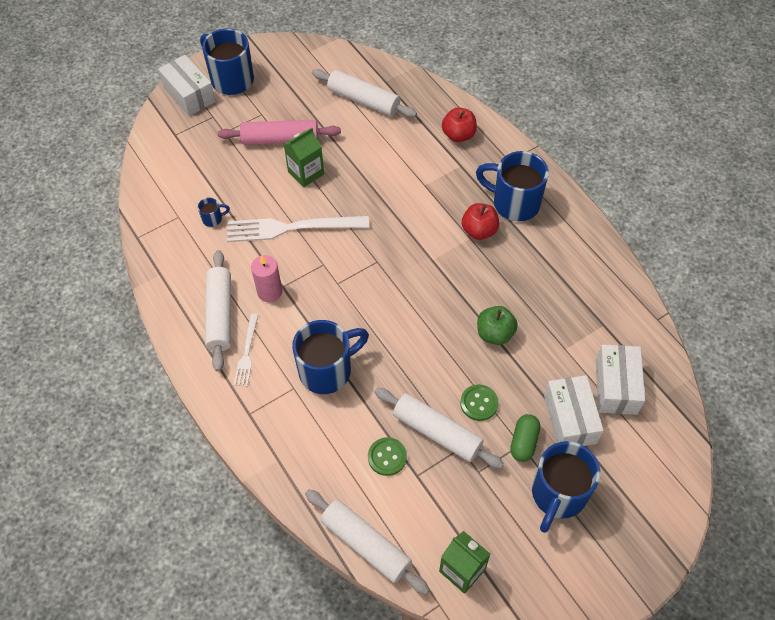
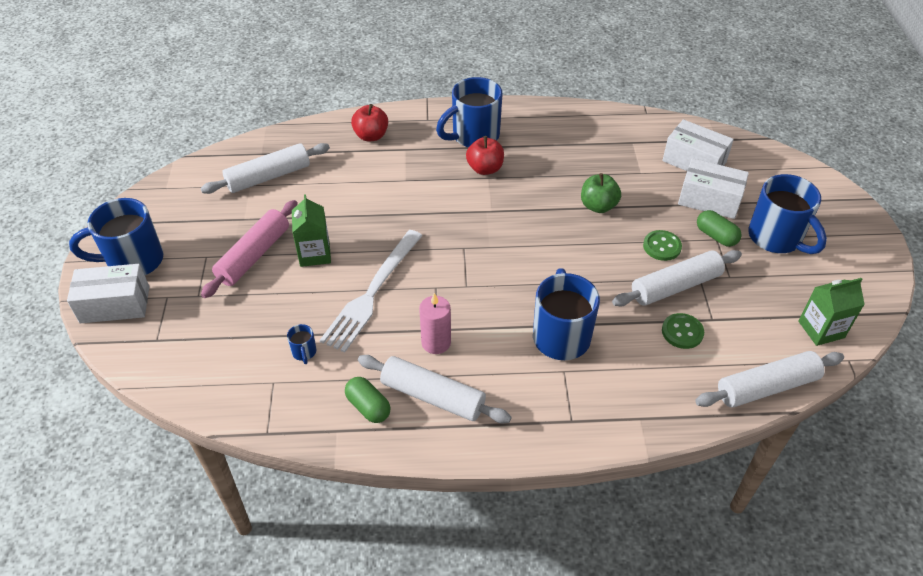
camera: 60 degrees left, 10 degrees down
blue mug [198,198,230,227] -> blue mug turned 150 degrees clockwise [287,324,316,364]
white fork [234,314,258,387] -> none
none -> green capsule [345,377,391,423]

